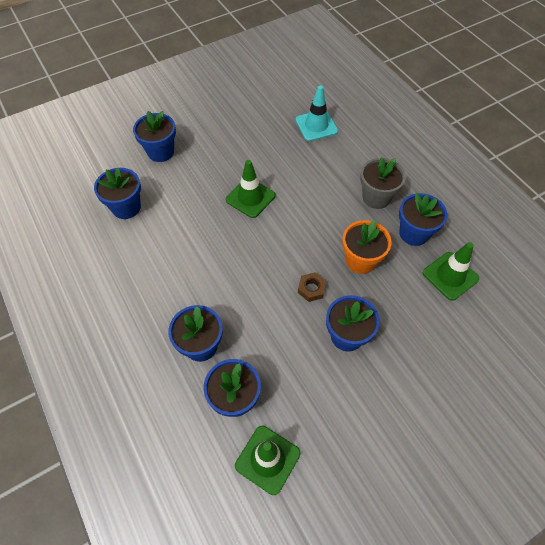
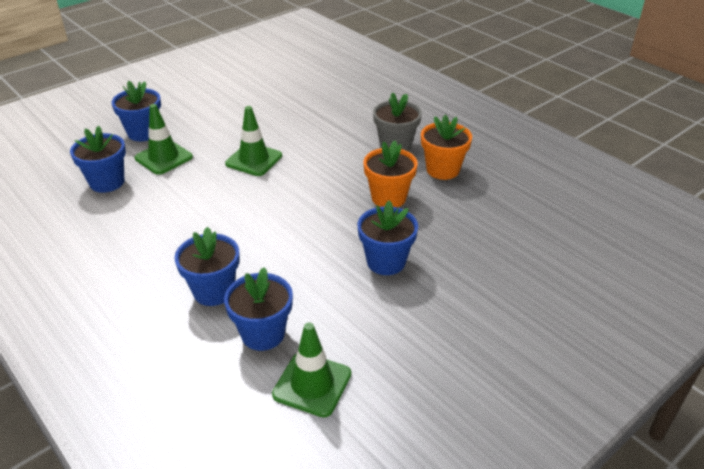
camera: 10 degrees left, 20 degrees down
turquoise traffic cone [296,85,338,141] -> none
brown nut [298,272,326,302] -> none
blue flower pot [399,193,447,246] -> orange flower pot [421,115,472,180]
green traffic cone [423,242,479,301] -> green traffic cone moved to [135,104,193,175]

